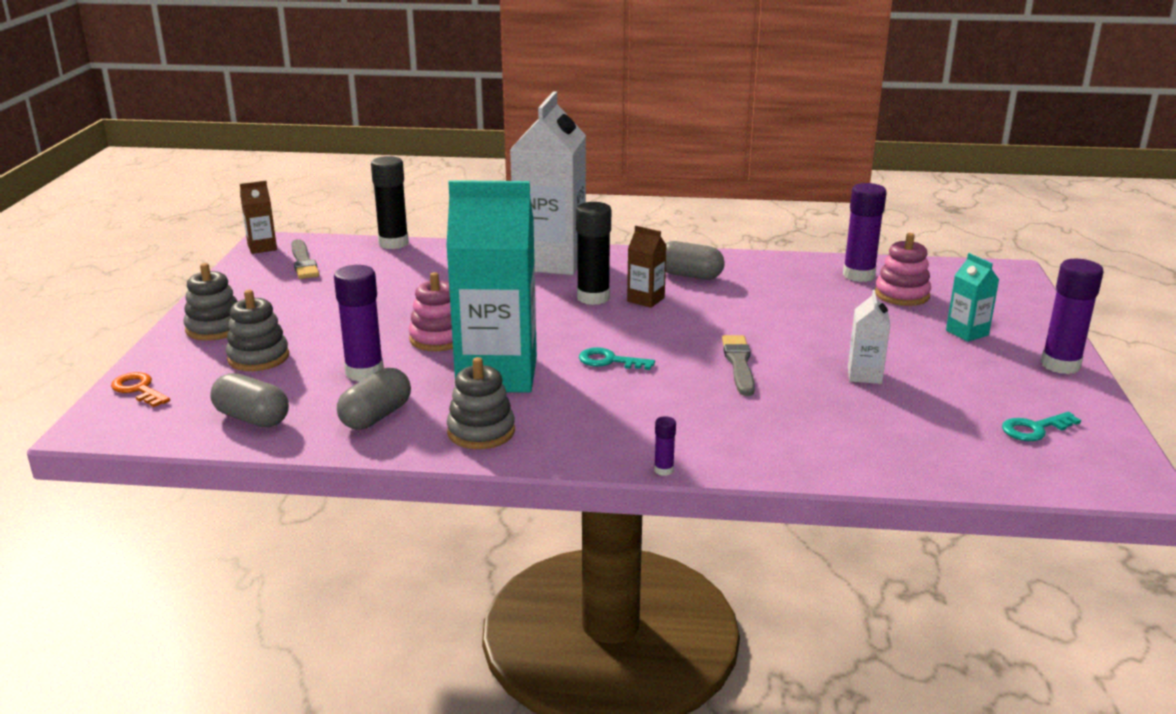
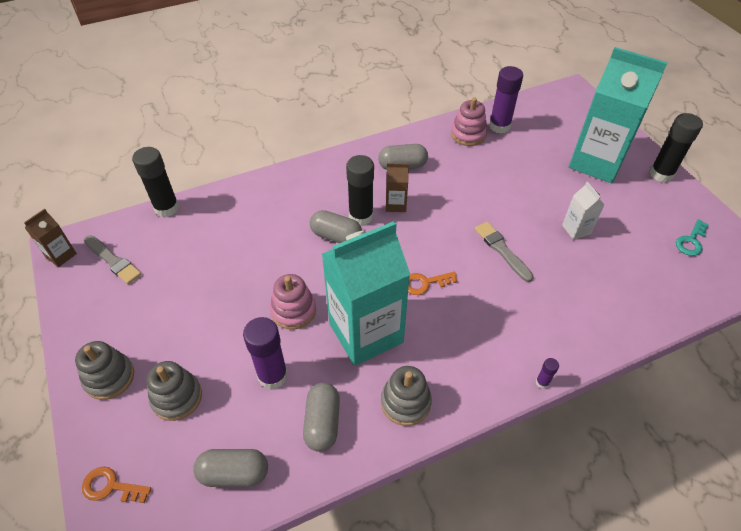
camera: 30 degrees left, 25 degrees up
white carton [510,91,586,275] -> none
turquoise key [579,347,655,370] -> orange key [408,272,458,295]
pink stacking toy [875,233,931,306] -> pink stacking toy moved to [451,97,487,146]
turquoise carton [946,253,999,342] -> turquoise carton [569,47,668,183], size x2.32
purple glue stick [1041,259,1104,374] -> black glue stick [649,113,703,182]
none -> grey capsule [310,210,362,243]

